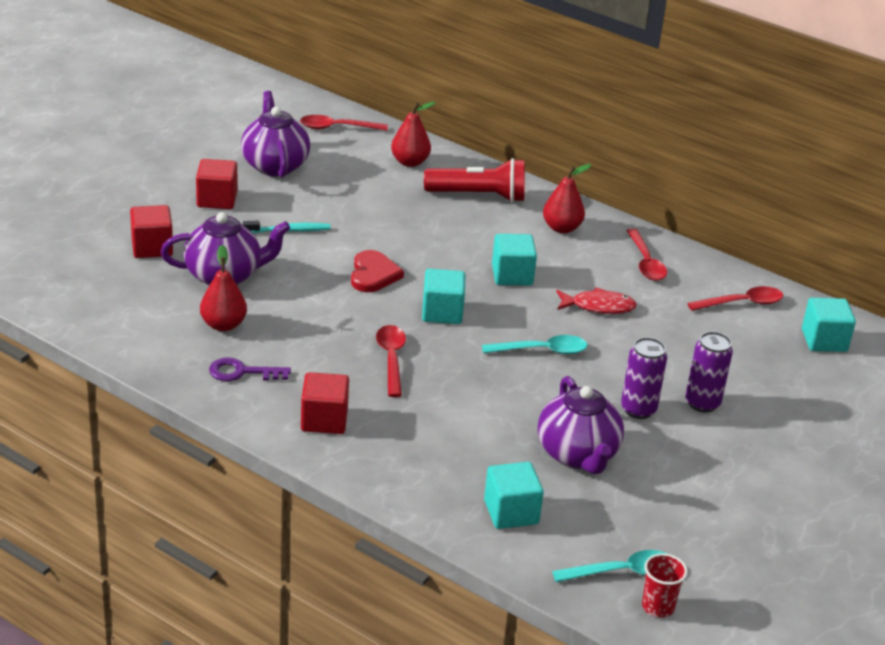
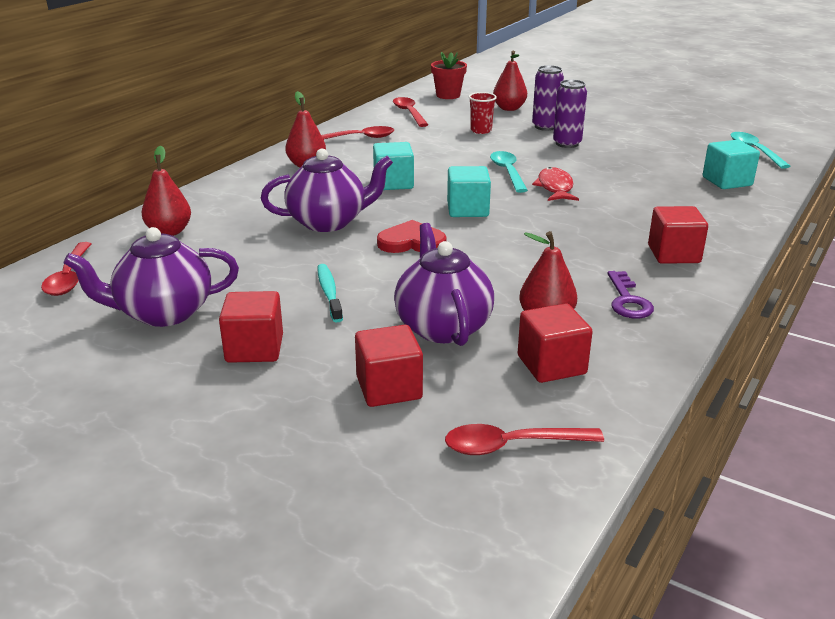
camera: 90 degrees left, 5 degrees down
red spoon [376,325,406,397] -> red spoon moved to [445,424,604,455]
red flashlight [424,158,525,203] -> none
purple teapot [538,376,624,474] -> purple teapot moved to [261,149,393,232]
red fish [556,287,637,314] -> red fish moved to [532,167,579,201]
red cup [642,553,688,618] -> red cup moved to [469,92,497,134]
turquoise cube [802,298,856,352] -> red flower pot [431,52,467,99]
none -> red pear [493,51,527,111]
none -> red cube [518,303,593,383]

